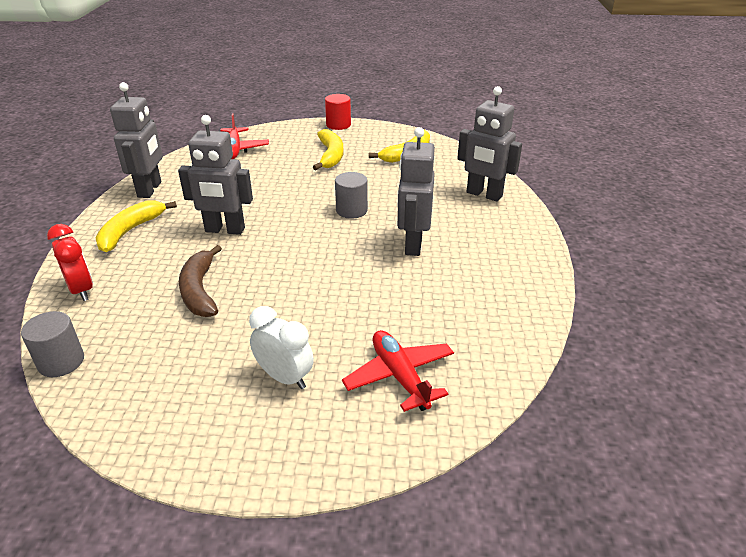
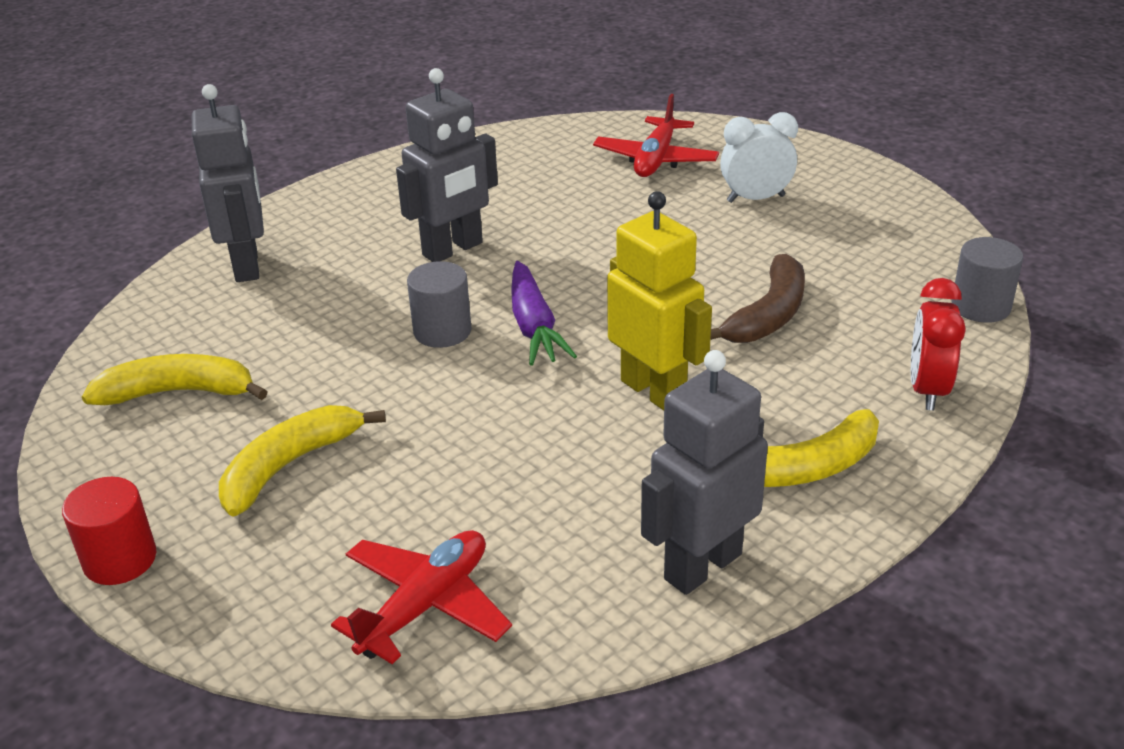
camera: 135 degrees left, 0 degrees up
grey robot [178,115,253,235] -> yellow robot [607,191,712,411]
white clock [249,306,314,389] -> white clock turned 90 degrees clockwise [720,112,798,203]
none -> purple carrot [511,261,577,366]

